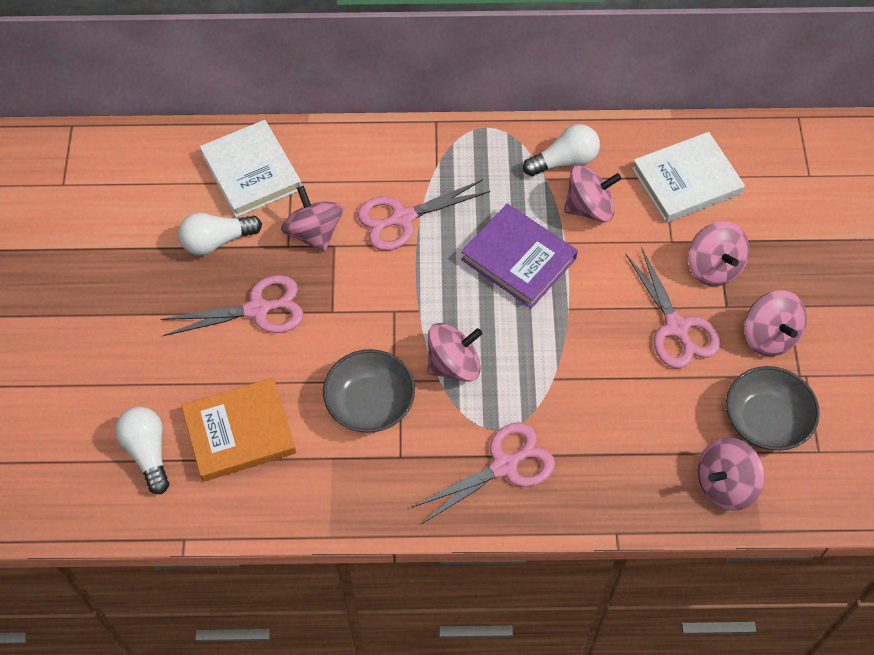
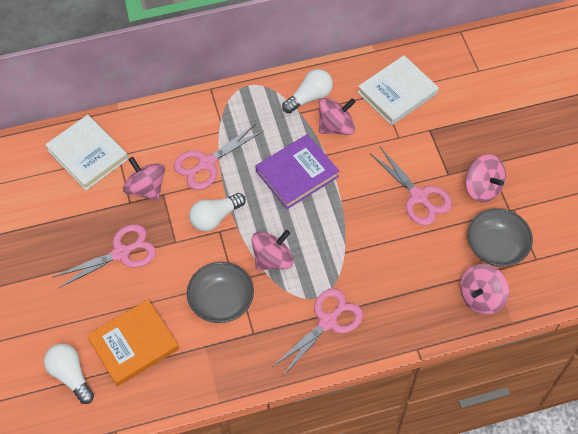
camera: 15 degrees left, 0 degrees up
white light bulb [178,212,262,256] -> white light bulb moved to [189,193,246,232]
purple book [461,204,578,308] -> purple book turned 60 degrees counterclockwise [256,134,339,209]
pink spinning top [688,221,750,286] -> none

